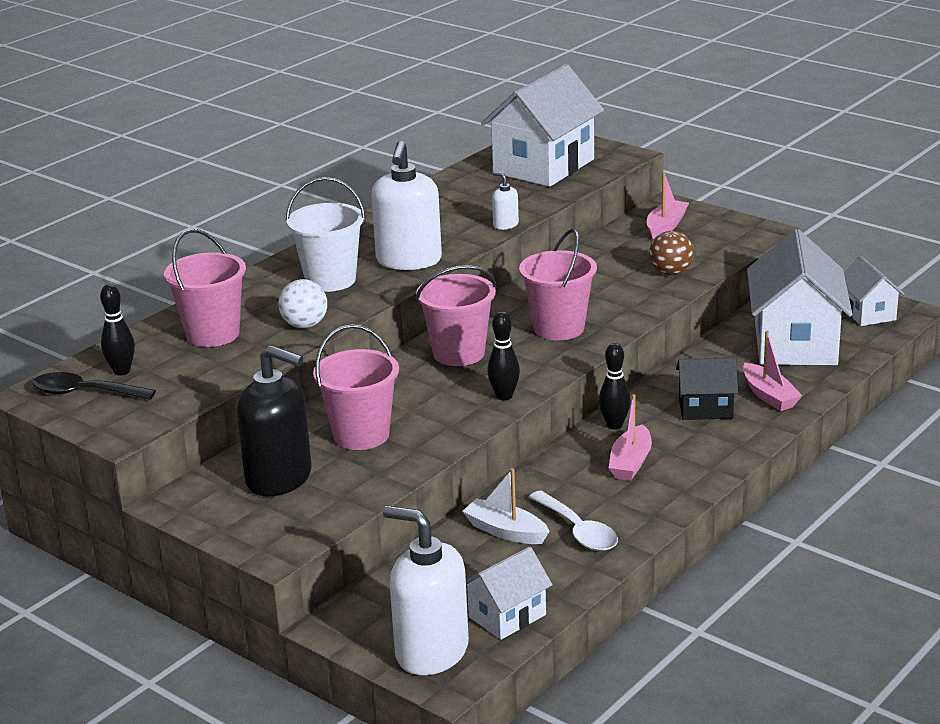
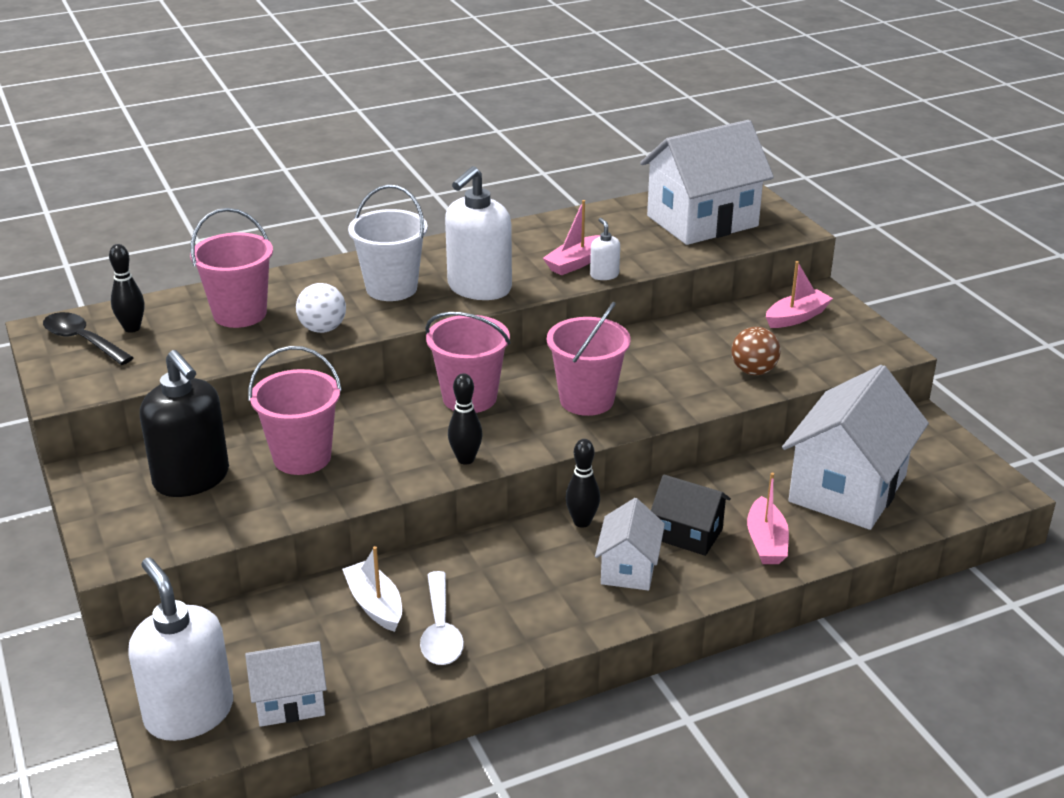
camera: 25 degrees right, 5 degrees up
pink boat [609,394,652,481] -> pink boat moved to [543,200,600,275]
white house [844,256,904,326] -> white house moved to [595,498,665,591]

